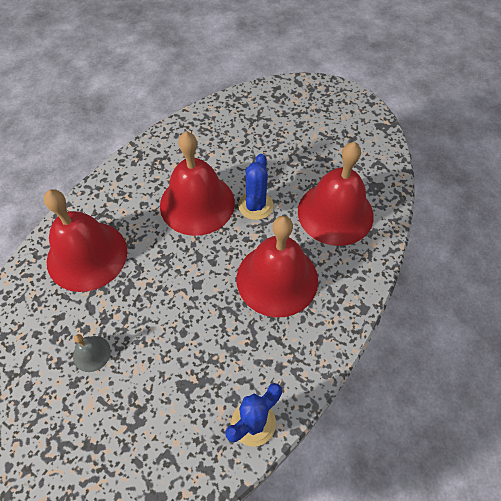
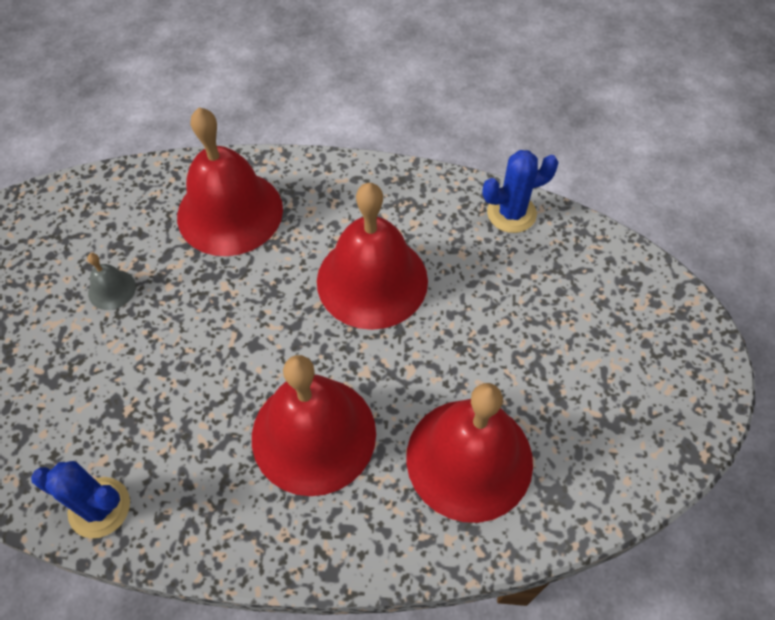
camera: 60 degrees right, 0 degrees up
blue cactus [238,154,274,220] -> blue cactus moved to [482,150,559,233]

